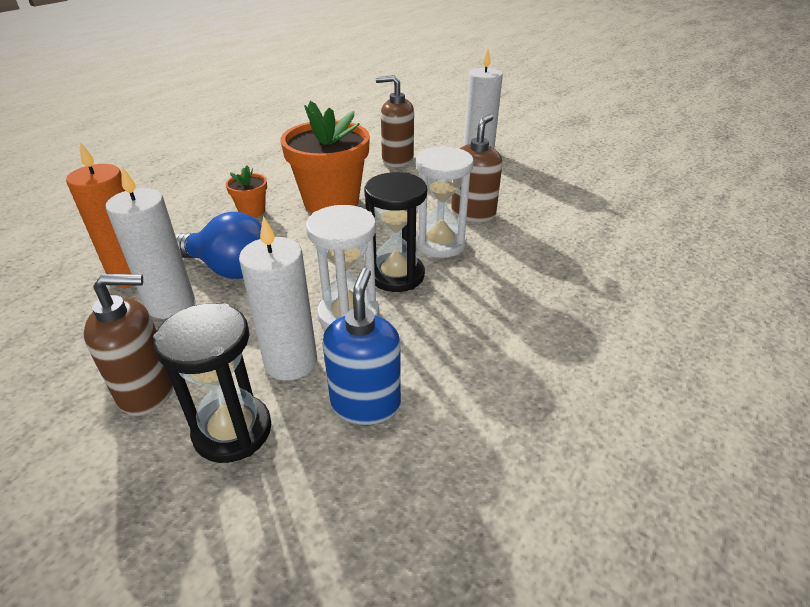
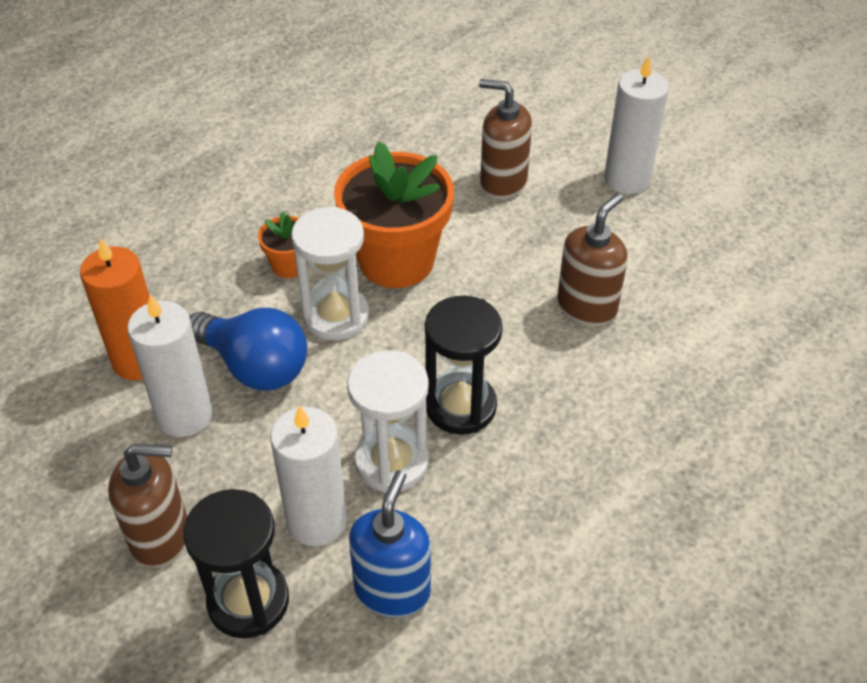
camera: 10 degrees right, 10 degrees up
white hourglass [416,146,474,258] -> white hourglass moved to [291,207,369,340]

